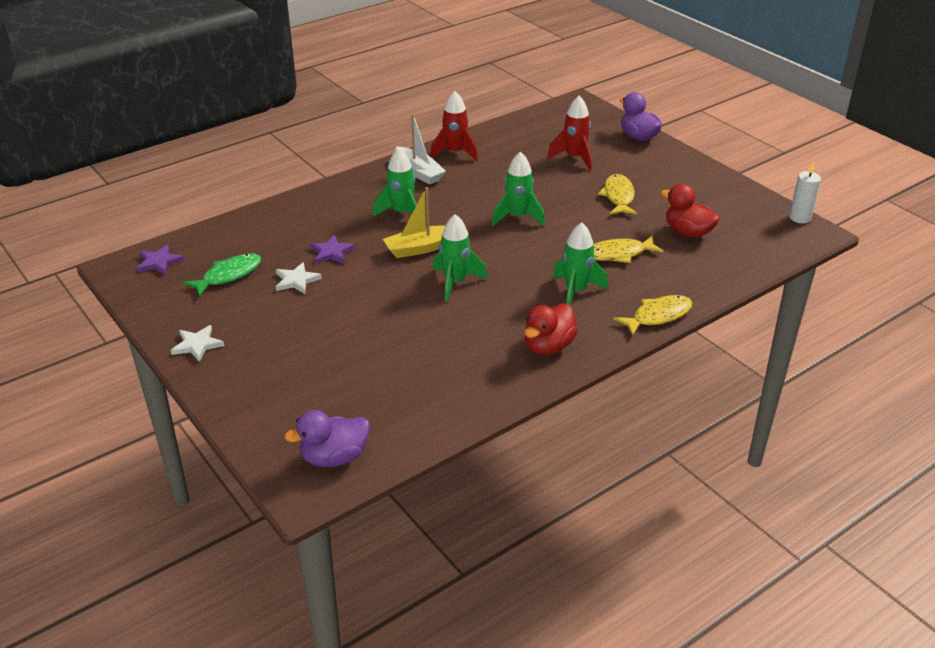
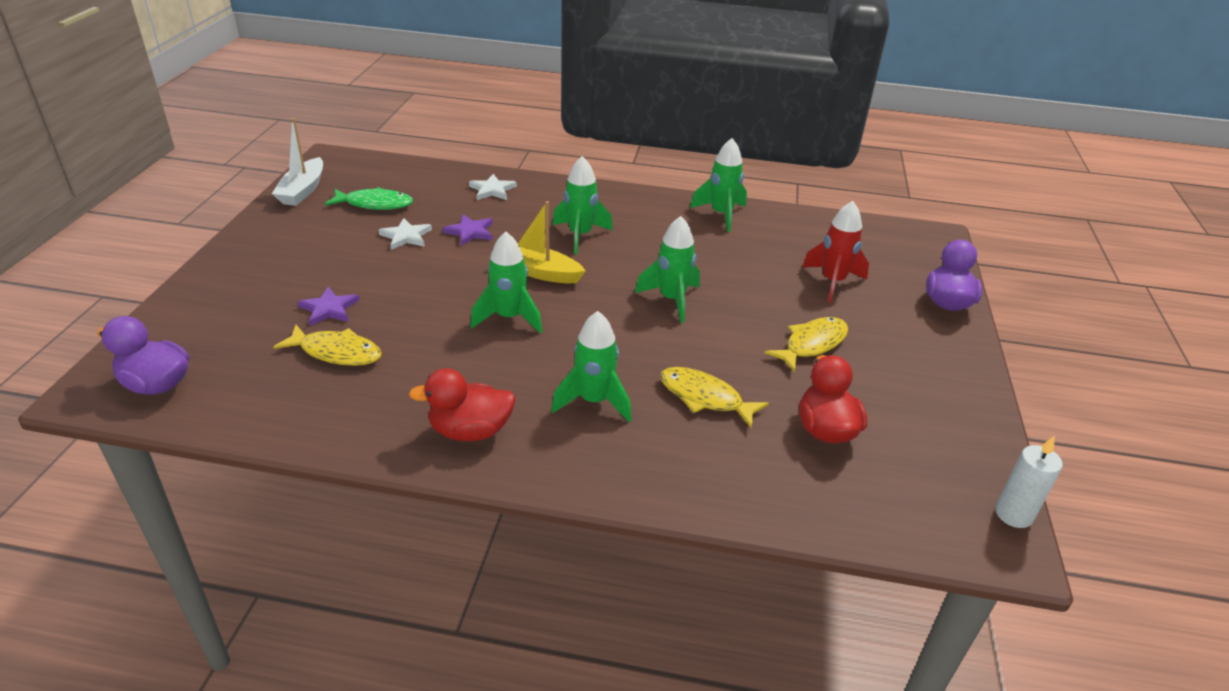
camera: 45 degrees right, 0 degrees up
purple star [136,245,184,275] -> purple star moved to [298,287,360,326]
white star [171,325,224,362] -> white star moved to [469,174,517,200]
white boat [395,114,446,185] -> white boat moved to [272,118,323,206]
red rocket [430,91,478,161] -> green rocket [690,138,747,232]
yellow fish [613,295,692,336] -> yellow fish moved to [273,325,382,366]

